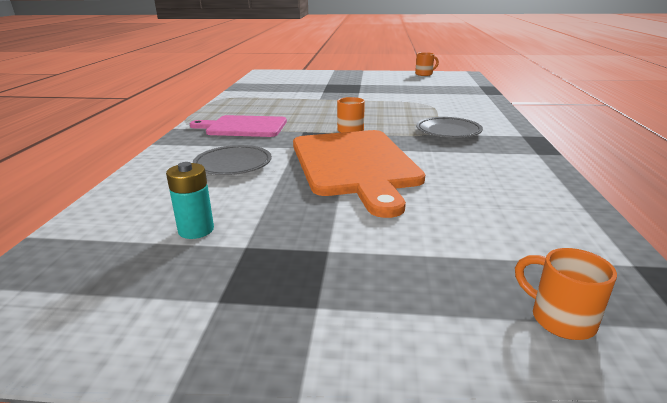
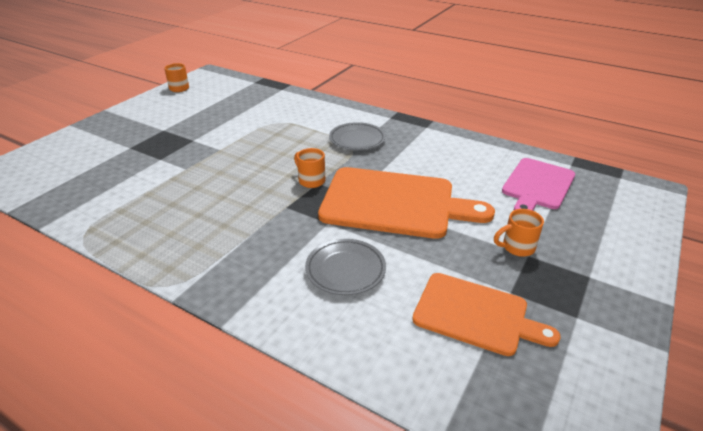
camera: 65 degrees left, 10 degrees up
turquoise battery [166,162,214,239] -> orange cutting board [412,273,561,356]
pink cutting board [190,115,287,137] -> pink cutting board moved to [502,158,575,210]
orange mug [515,248,617,340] -> orange mug moved to [494,209,544,257]

